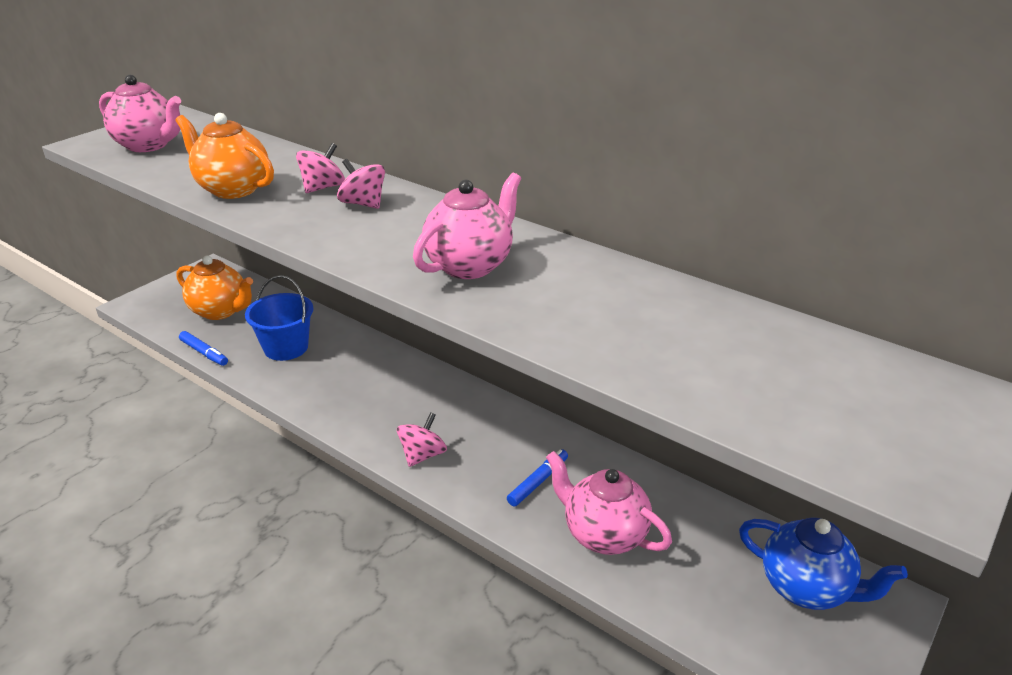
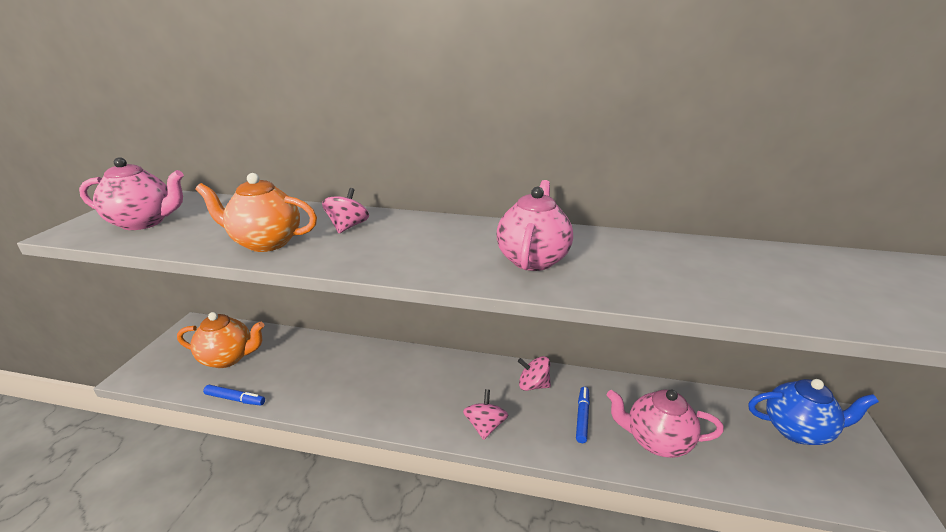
camera: 25 degrees left, 5 degrees down
blue bucket [245,275,313,361] -> none
pink spinning top [337,159,385,209] -> pink spinning top moved to [518,356,551,391]

